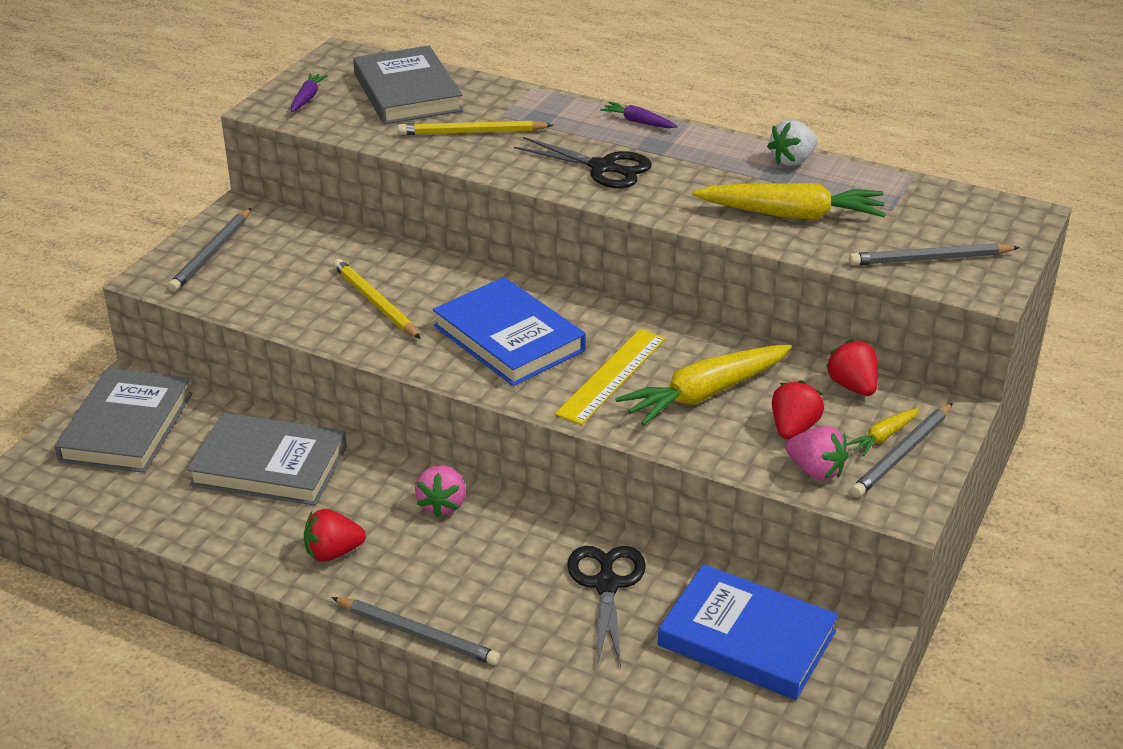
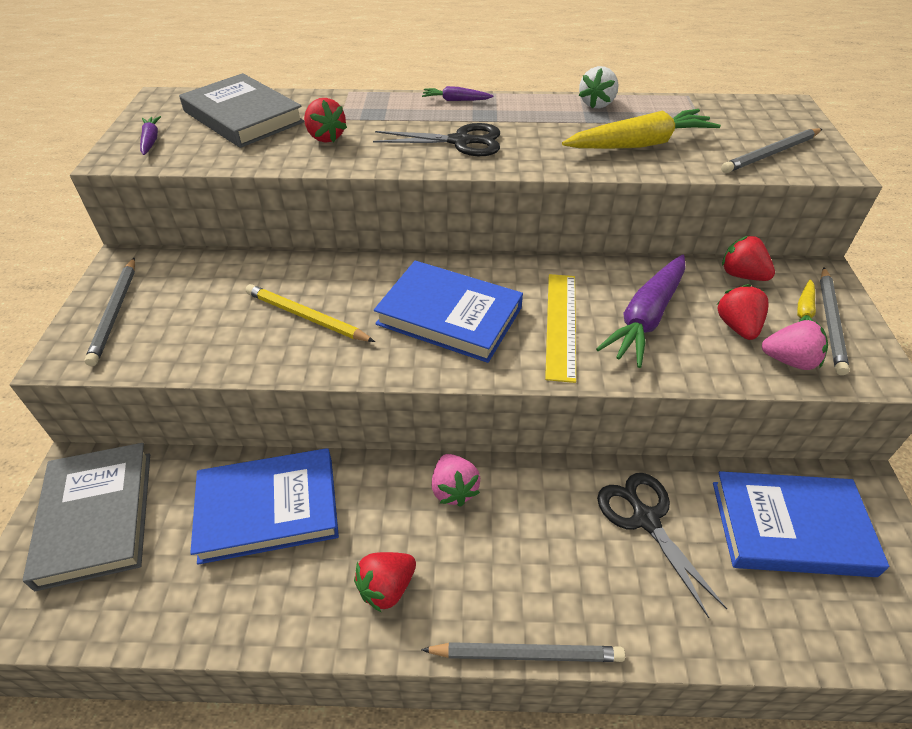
camera: 25 degrees left, 10 degrees up
grey book [187,412,347,506] -> blue book [190,448,339,565]
yellow pencil [398,120,553,135] -> red strawberry [304,98,347,143]
yellow carrot [615,345,792,426] -> purple carrot [596,255,686,368]

